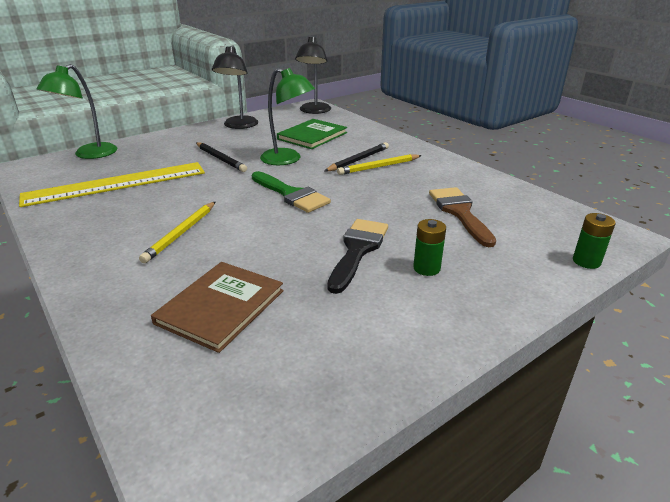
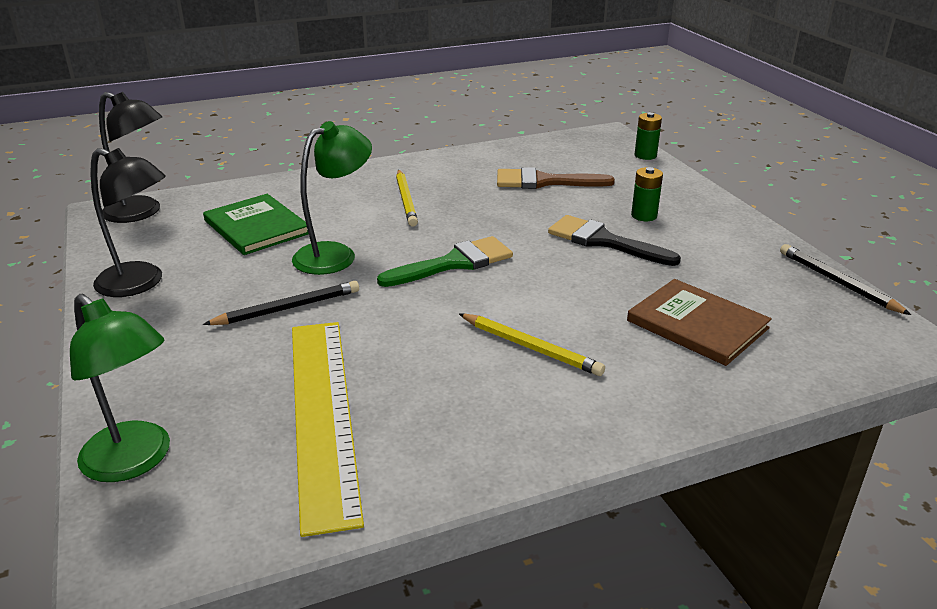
camera: 75 degrees left, 0 degrees up
black pencil [325,142,389,171] -> black pencil moved to [780,244,911,315]

